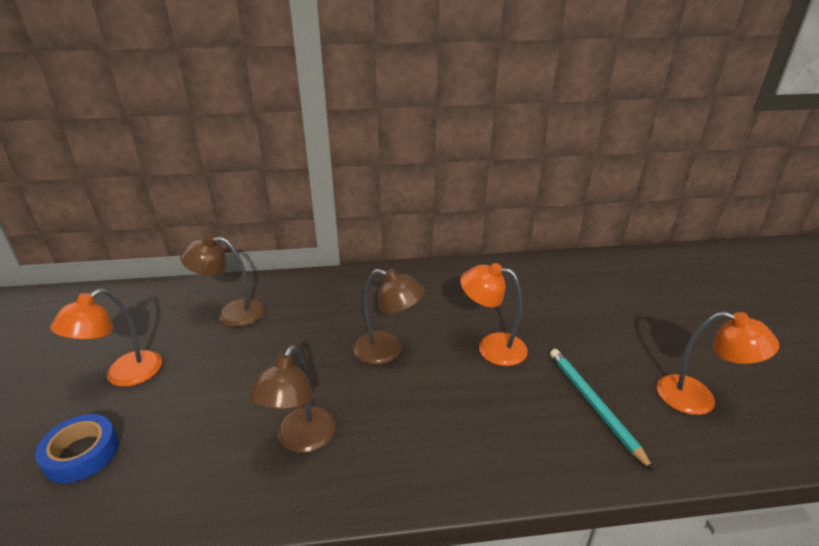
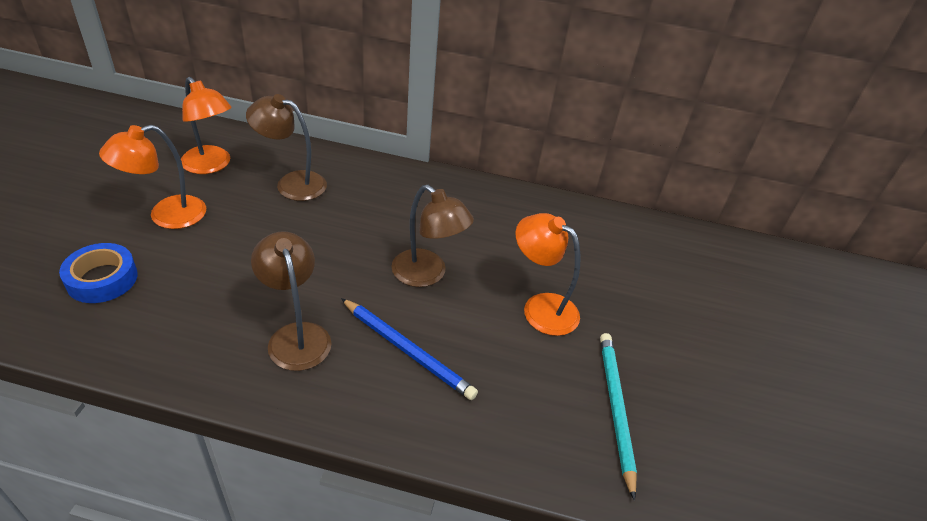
camera: 15 degrees right, 10 degrees up
brown lamp [249,345,336,453] -> brown lamp turned 120 degrees clockwise [251,231,331,371]
orange lamp [656,311,779,415] -> orange lamp moved to [181,77,232,174]
none -> blue pencil [341,298,478,400]

